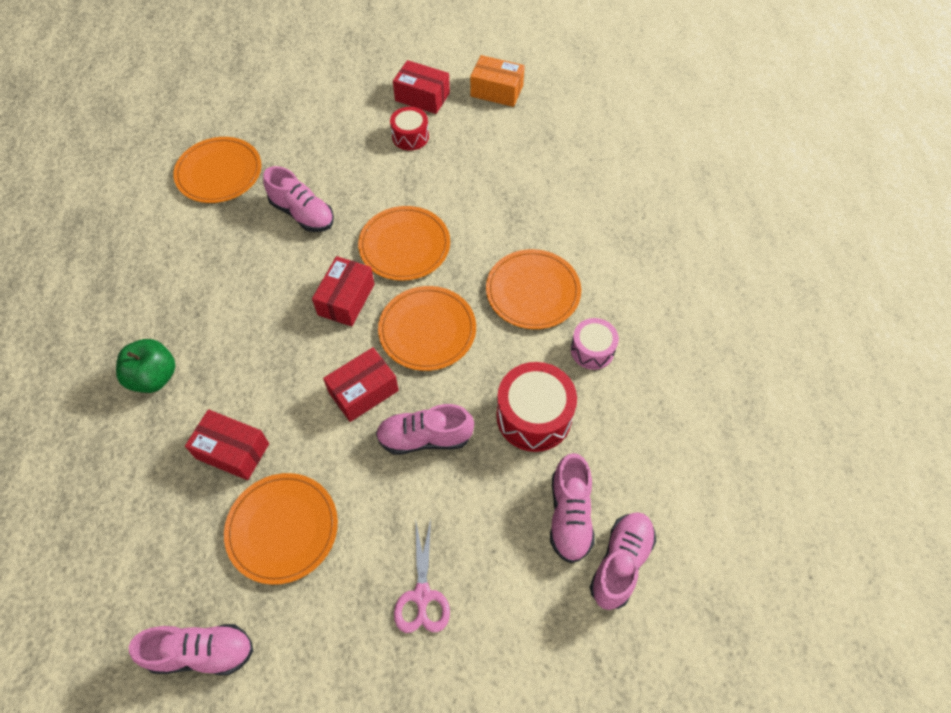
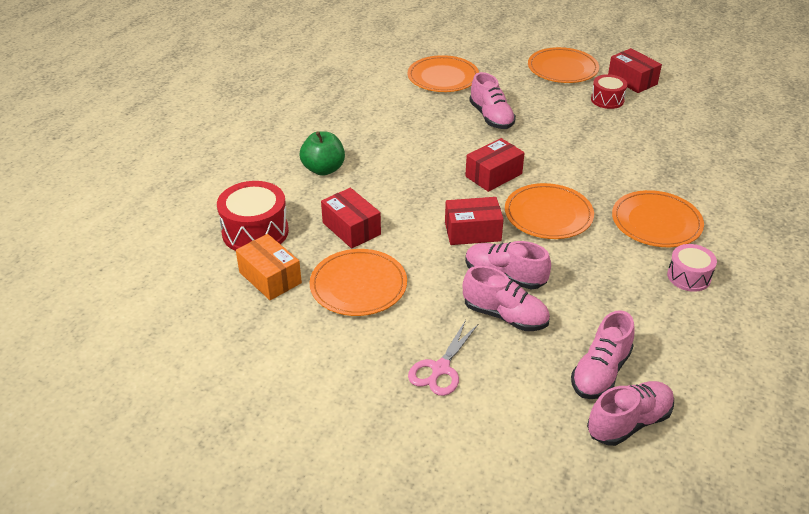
camera: 30 degrees right, 20 degrees down
pink shoe [129,624,253,675] -> pink shoe moved to [463,266,550,331]
orange plate [358,206,450,281] -> orange plate moved to [528,47,599,83]
orange box [470,55,525,107] -> orange box moved to [236,234,302,300]
red drum [496,362,577,452] -> red drum moved to [217,181,289,251]

